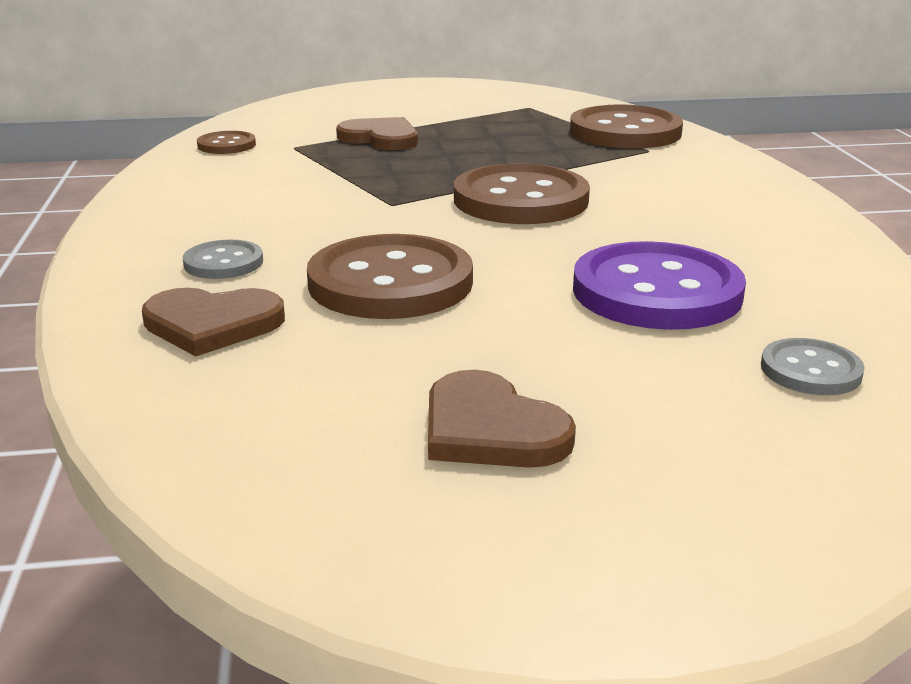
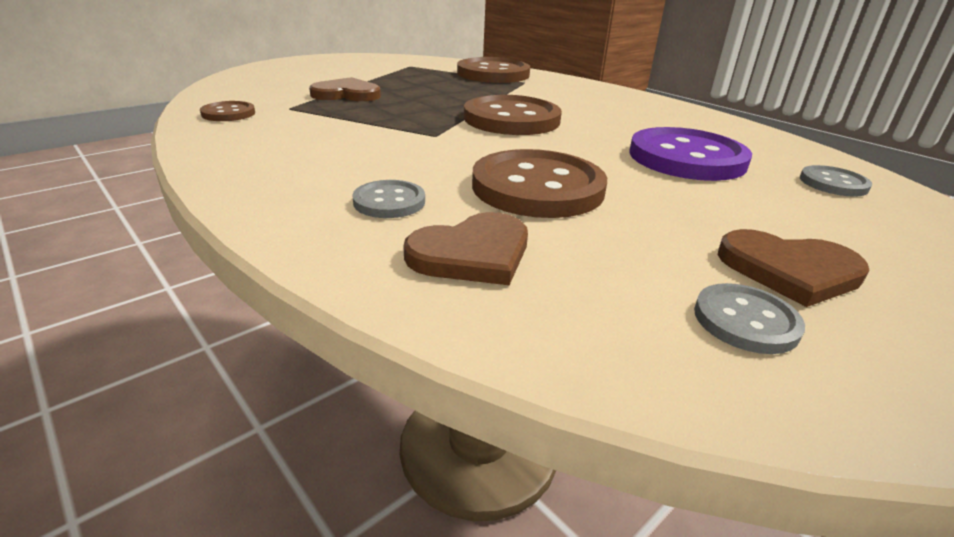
camera: 35 degrees left, 5 degrees up
none -> grey button [694,283,805,354]

